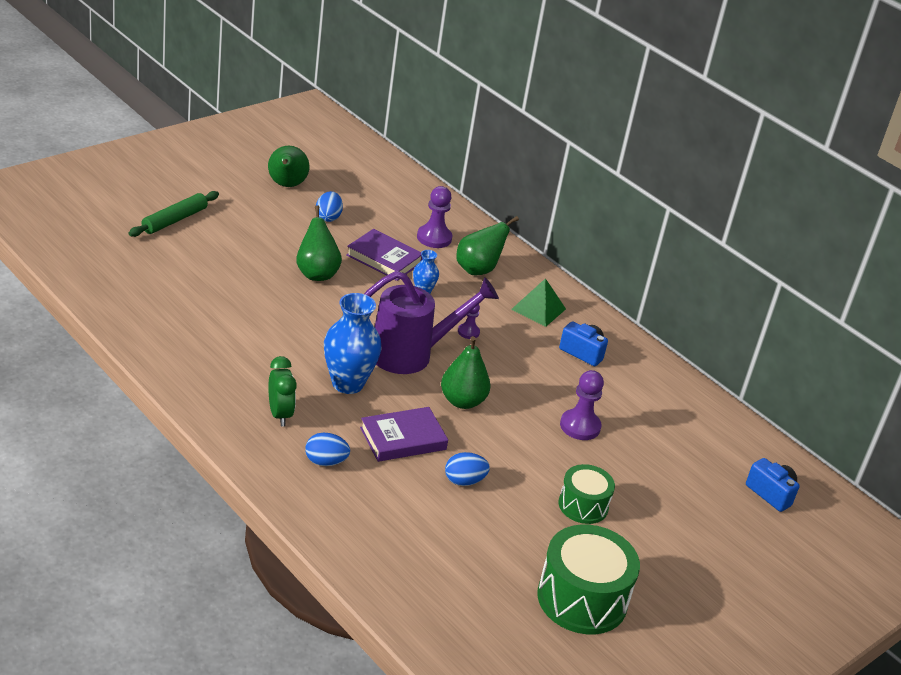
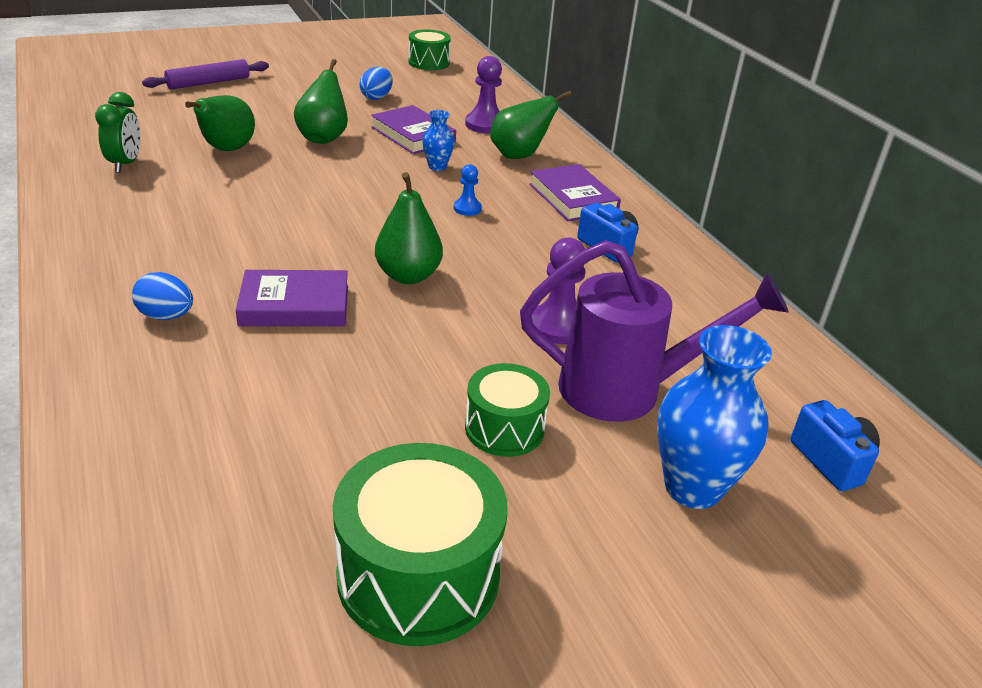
camera: 20 degrees right, 0 degrees up
green rolling pin [129,191,219,237] -> purple rolling pin [142,59,269,89]
green pear [268,146,310,187] -> green pear moved to [185,95,255,151]
green clock [268,356,297,426] -> green clock moved to [95,92,141,173]
blue vase [324,293,382,394] -> blue vase moved to [657,325,772,509]
purple watering can [364,271,499,374] -> purple watering can moved to [520,240,789,422]
blue egg [445,452,490,486] -> none
purple pawn [458,304,480,339] -> blue pawn [454,164,482,216]
green pyramid [511,278,566,327] -> purple book [529,164,621,221]
none -> green drum [408,30,451,70]

